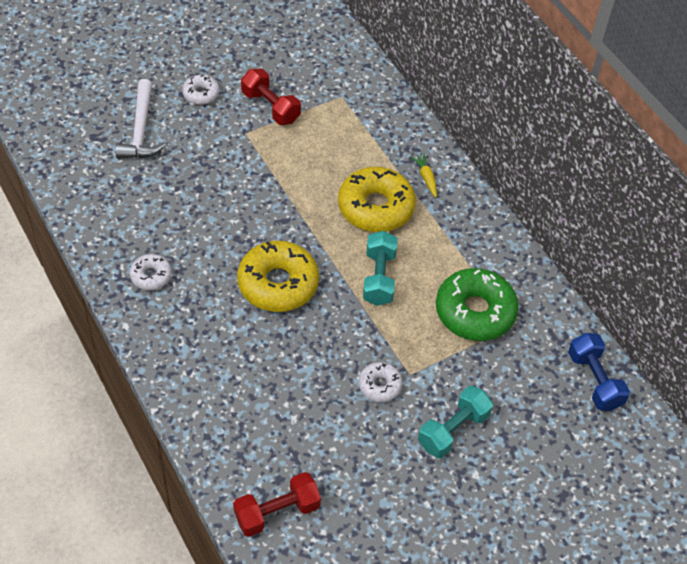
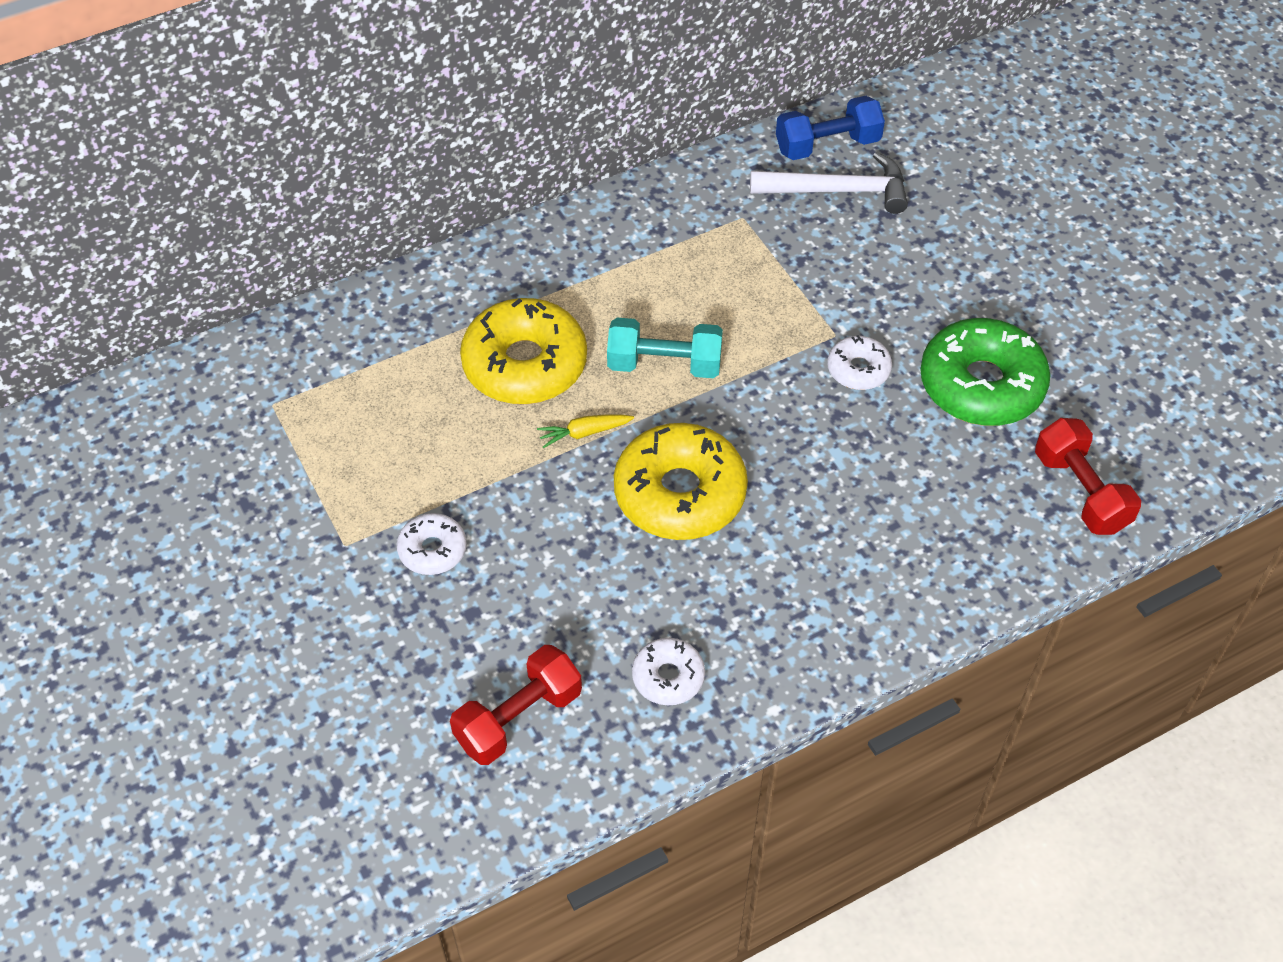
camera: 85 degrees left, 0 degrees up
white hammer [115,79,166,159] -> white hammer moved to [750,152,908,214]
white donut [182,75,220,105] -> white donut moved to [397,513,467,575]
red dumbbell [241,69,301,125] -> red dumbbell moved to [450,645,582,765]
yellow carrot [411,153,437,198] -> yellow carrot moved to [537,415,634,448]
turquoise dumbbell [418,386,493,458] -> none
green donut [436,268,519,341] -> green donut moved to [920,318,1050,426]

